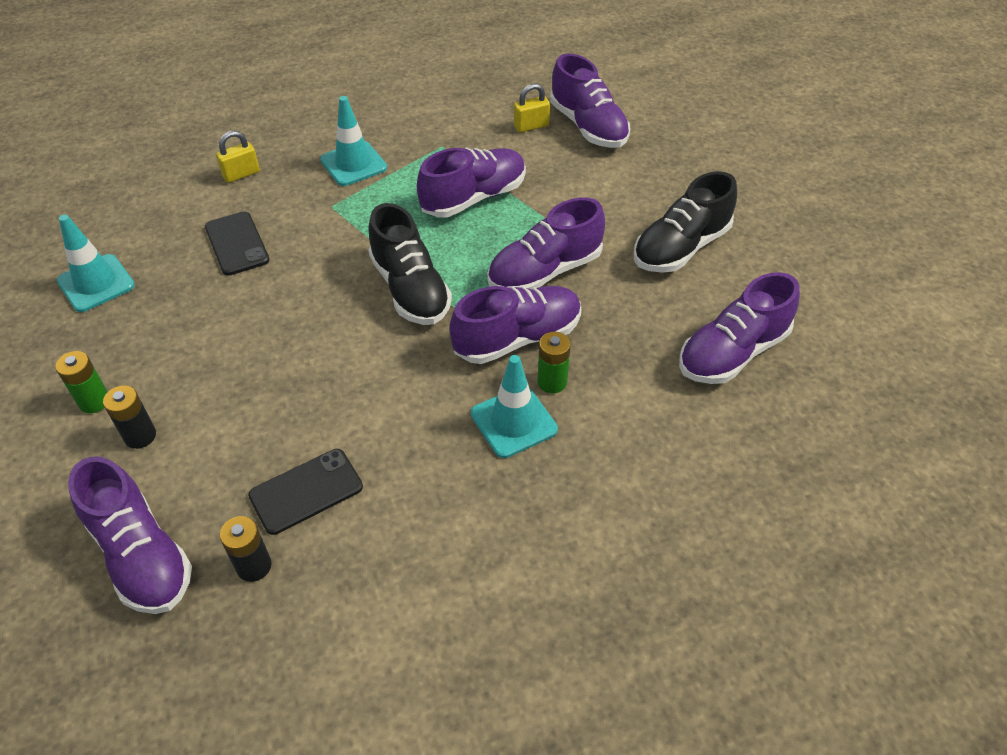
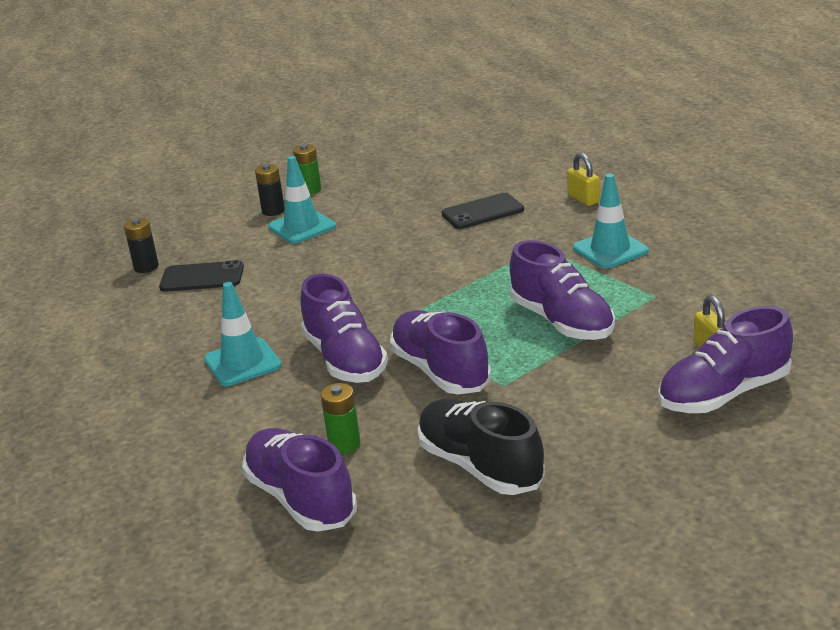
camera: 95 degrees right, 20 degrees down
turquoise traffic cone [57,215,135,312] -> turquoise traffic cone moved to [268,156,336,243]
purple shoe [68,457,192,614] -> none
black phone [248,449,363,535] -> black phone turned 60 degrees counterclockwise [159,260,244,292]
black shoe [368,203,452,325] -> none
green battery [537,332,571,393] -> green battery moved to [321,383,361,454]

